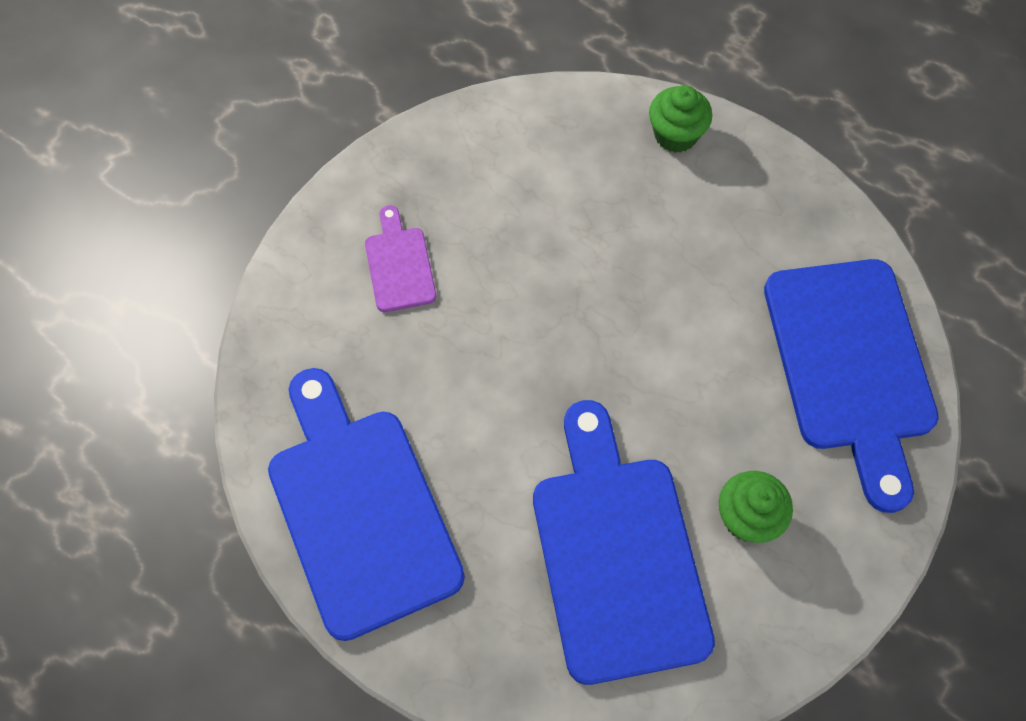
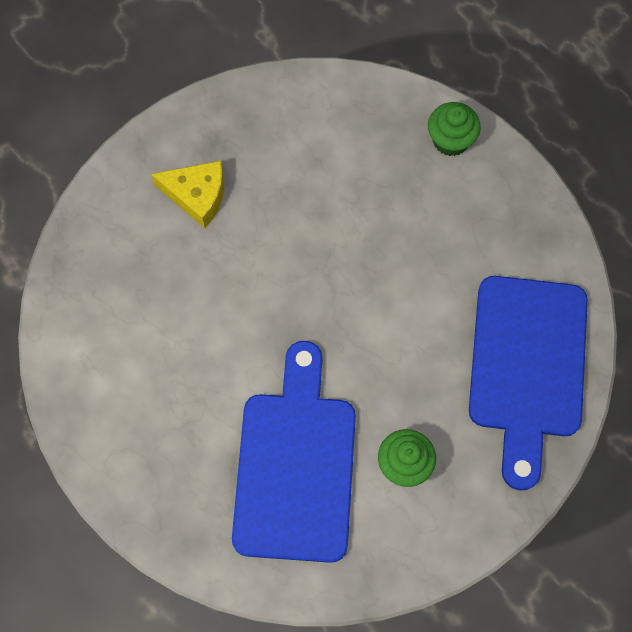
camera: 15 degrees right, 5 degrees up
blue cutting board [268,368,465,641] -> none
purple cutting board [365,205,436,312] -> yellow cheese [151,161,224,228]

